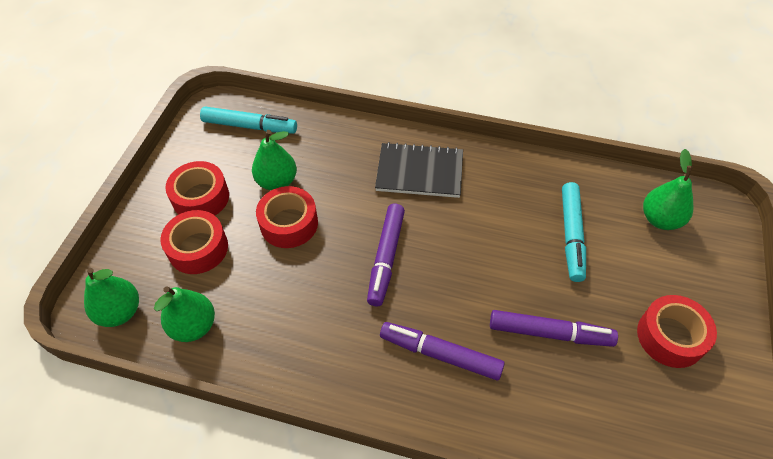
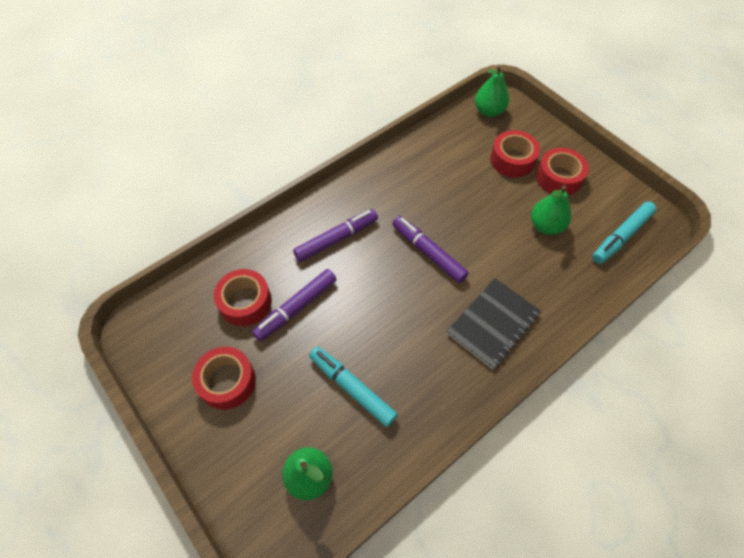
camera: 125 degrees right, 5 degrees up
green pear [154,286,215,342] -> none
red tape [256,186,318,248] -> red tape moved to [214,269,272,326]

